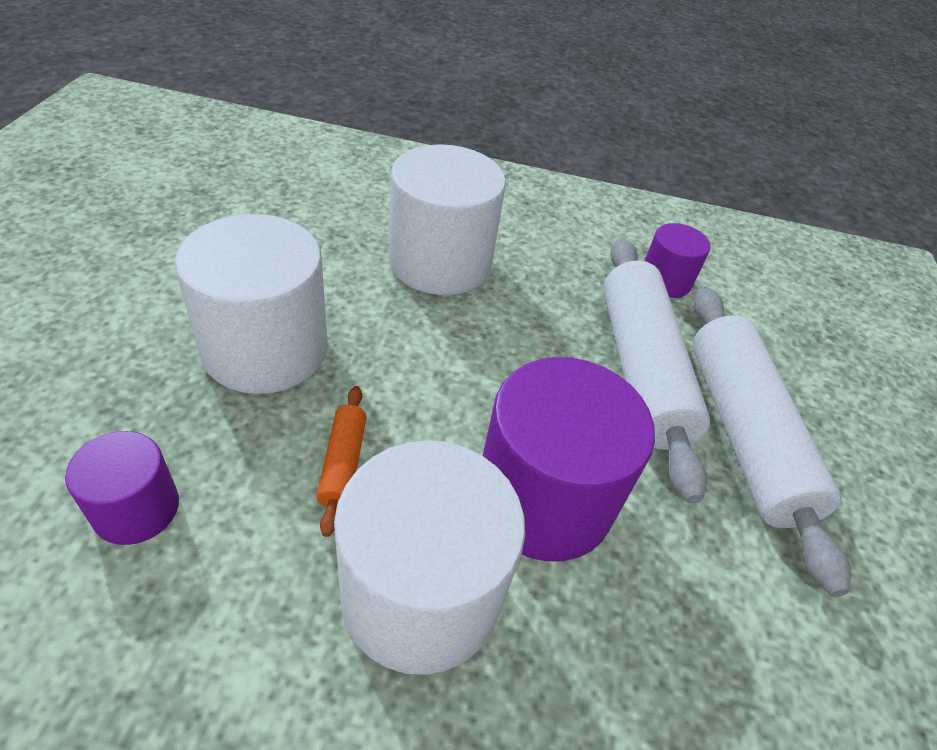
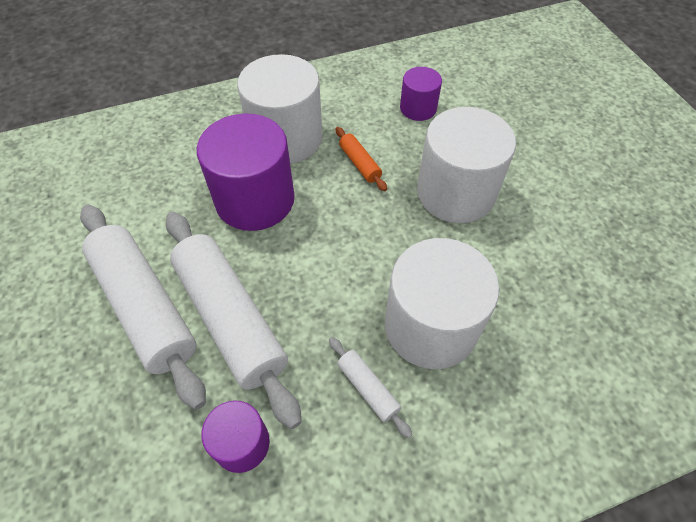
camera: 155 degrees right, 10 degrees up
none -> white rolling pin [329,337,412,438]

